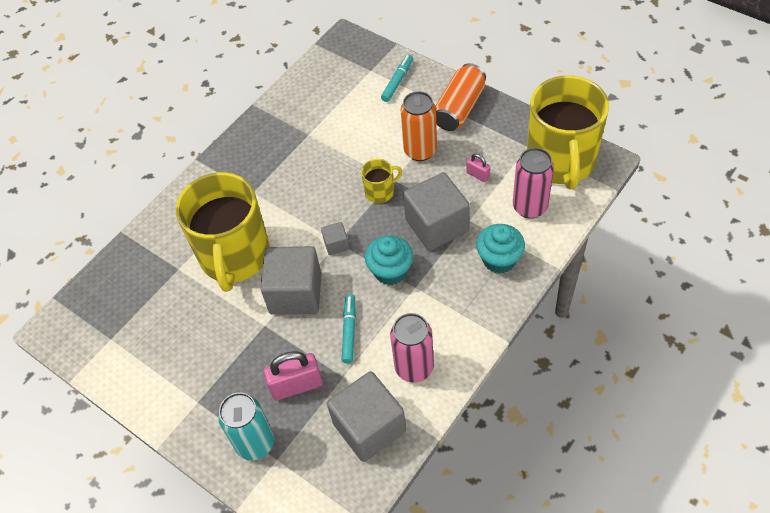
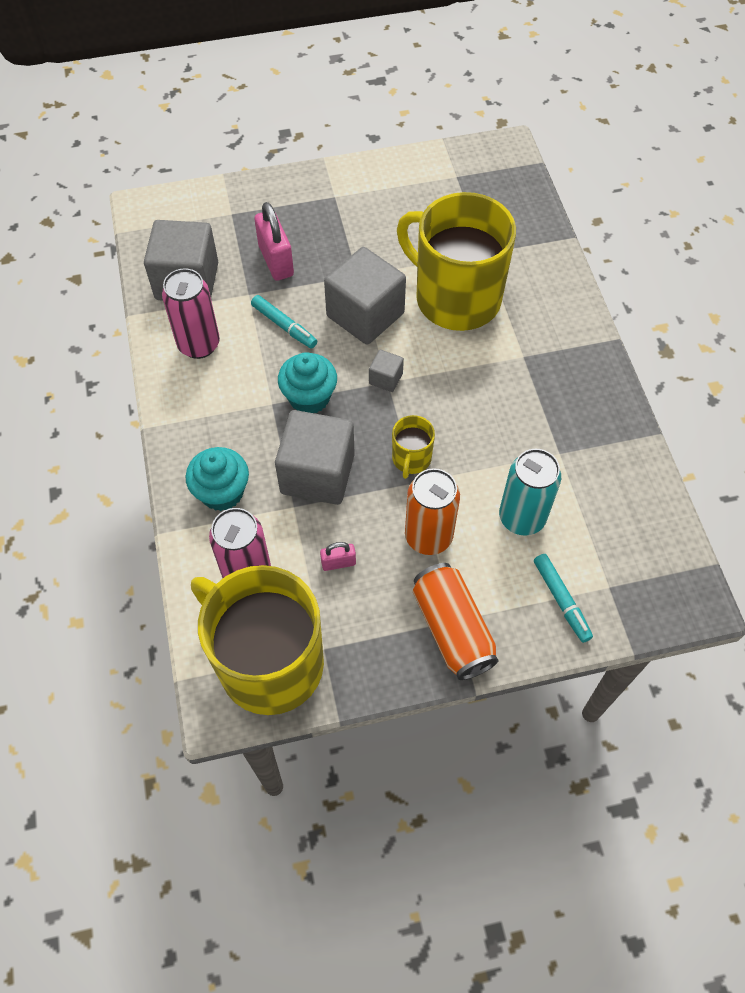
camera: 125 degrees right, 5 degrees up
turquoise can [218,393,274,460] -> turquoise can moved to [499,449,561,535]
pink padlock [264,352,323,400] -> pink padlock turned 45 degrees counterclockwise [254,202,294,281]

